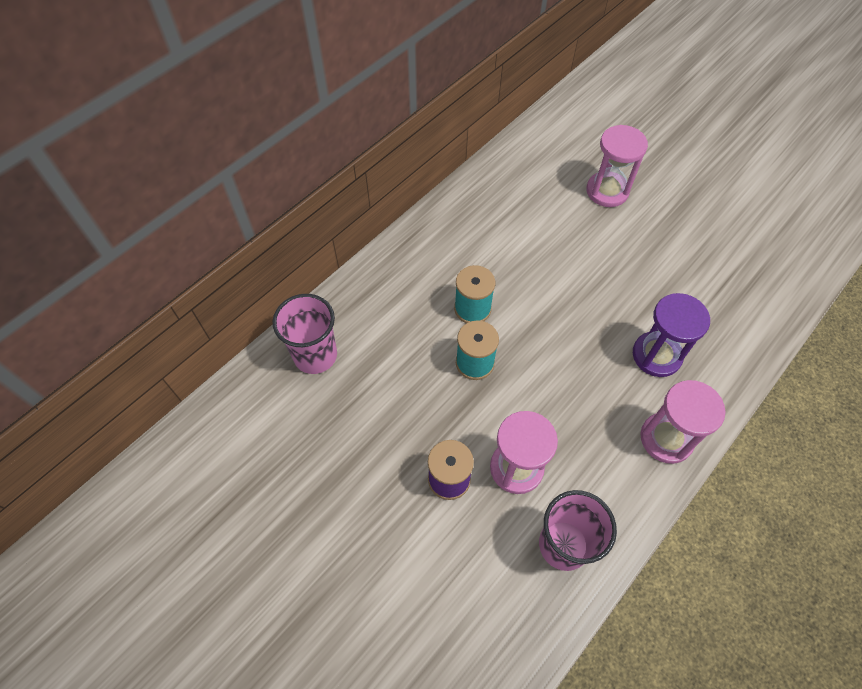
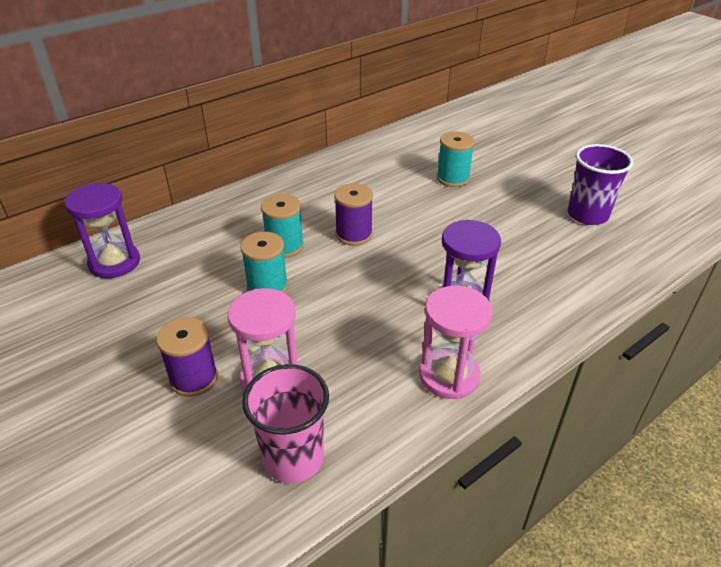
camera: 10 degrees right, 20 degrees down
pink cup [272,294,337,374] -> purple hourglass [65,183,140,278]
pink hourglass [586,125,648,207] -> turquoise spool [437,132,475,187]
none -> purple spool [334,183,373,246]
none -> purple cup [568,144,633,225]

